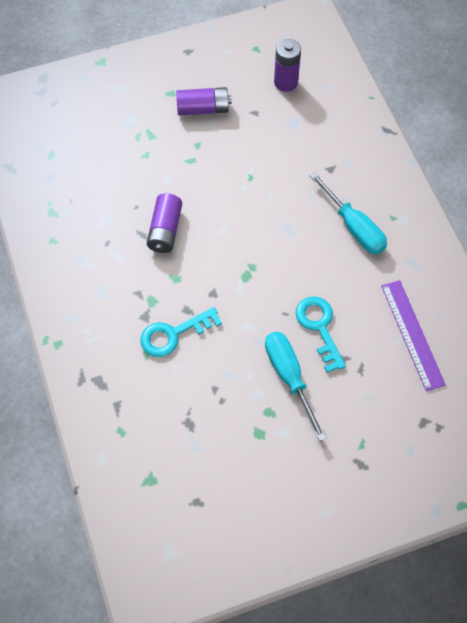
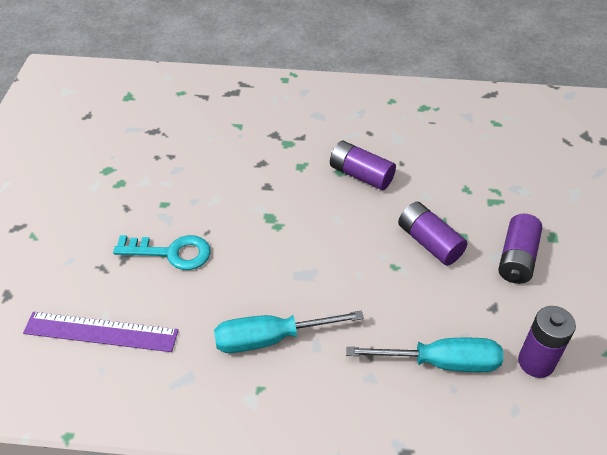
camera: 115 degrees right, 15 degrees down
turquoise key [140,307,222,357] -> none
turquoise screwdriver [265,332,327,441] -> turquoise screwdriver moved to [346,338,503,372]
none -> purple battery [398,202,467,266]

